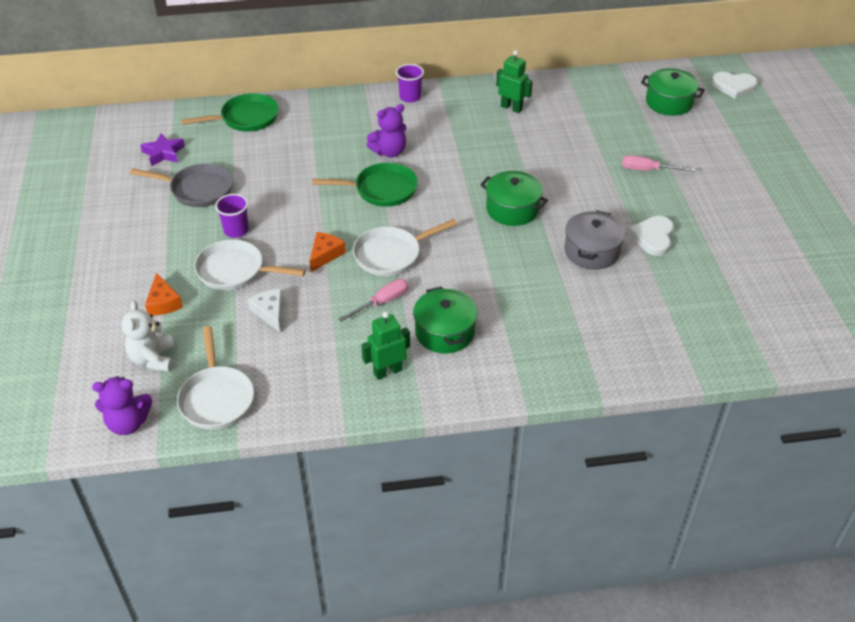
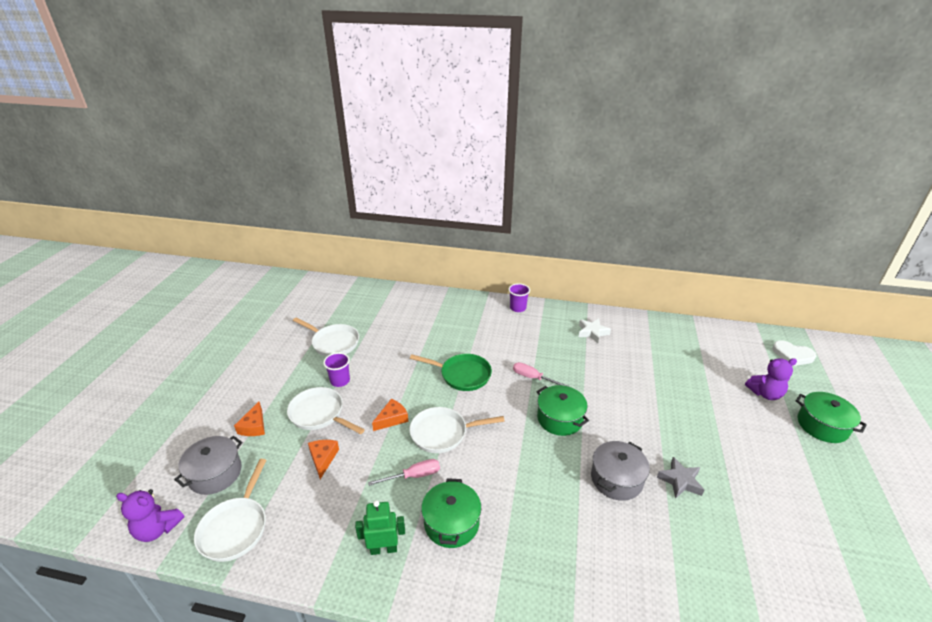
camera: 20 degrees right, 10 degrees down
white teddy bear [121,300,174,372] -> grey pot [174,436,242,495]
grey pan [130,163,233,207] -> white pan [293,317,359,357]
purple star [140,133,185,166] -> none
green pan [181,93,279,132] -> none
white cheese [248,289,283,332] -> orange cheese [308,440,339,479]
purple teddy bear [367,104,406,157] -> purple teddy bear moved to [745,358,797,400]
green robot [496,50,533,113] -> white star [579,318,611,343]
pink screwdriver [622,155,695,172] -> pink screwdriver moved to [513,362,570,387]
white heart [629,216,674,256] -> grey star [657,457,704,499]
green pot [641,68,705,116] -> green pot moved to [796,392,867,443]

